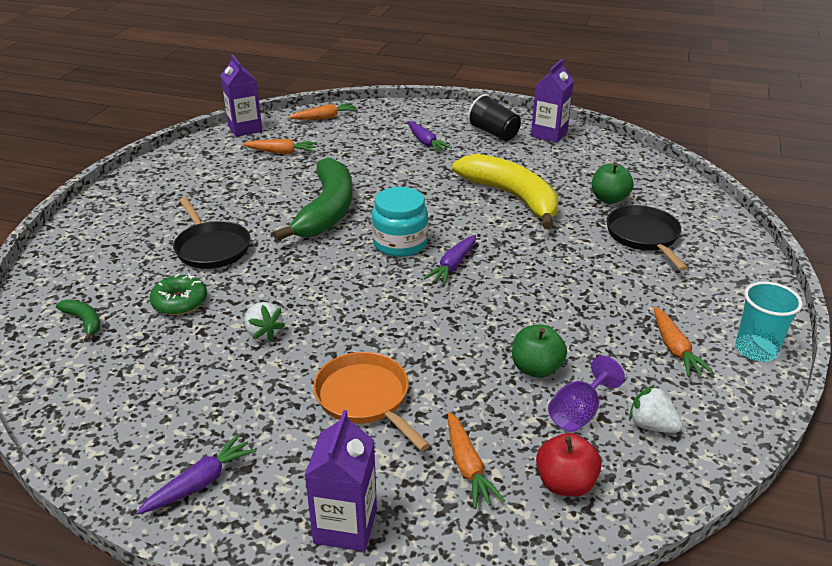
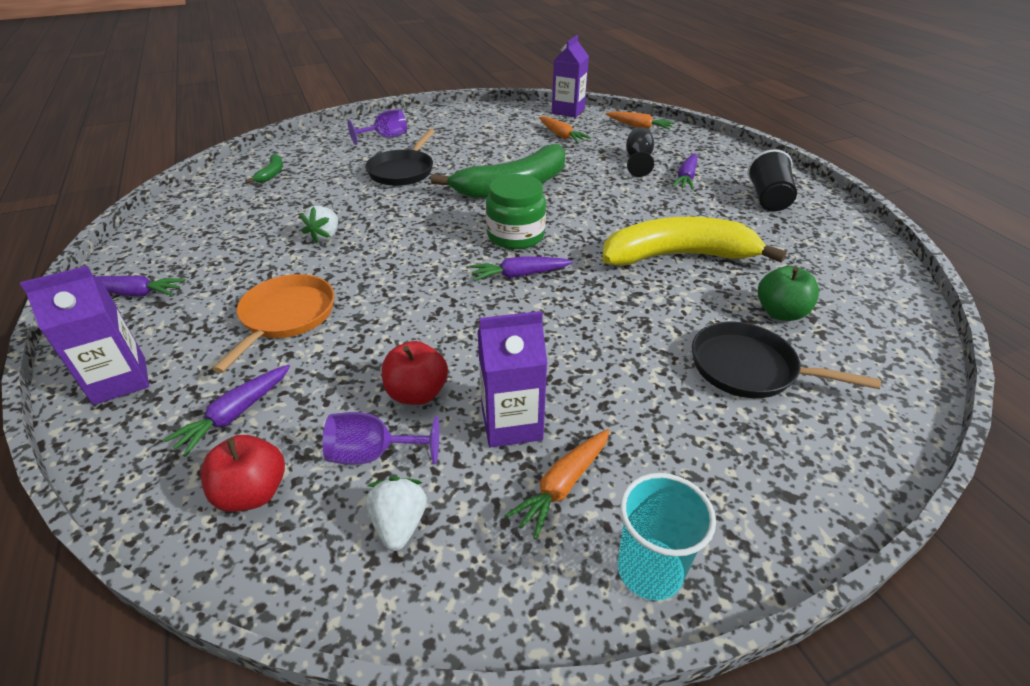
camera: 50 degrees right, 5 degrees up
green donut [150,274,207,315] -> none
turquoise jar [372,187,428,257] -> green jar [486,174,546,249]
orange carrot [448,412,505,509] -> purple carrot [163,365,290,457]
yellow banana [452,154,558,229] -> yellow banana turned 105 degrees counterclockwise [602,217,787,266]
green apple [512,324,567,378] -> red apple [382,341,448,405]
purple carton [531,59,574,143] -> purple carton moved to [477,311,547,448]
black pan [606,205,688,271] -> black pan turned 105 degrees counterclockwise [692,321,881,398]
none -> purple goblet [348,109,407,145]
none -> black goblet [626,127,654,177]

